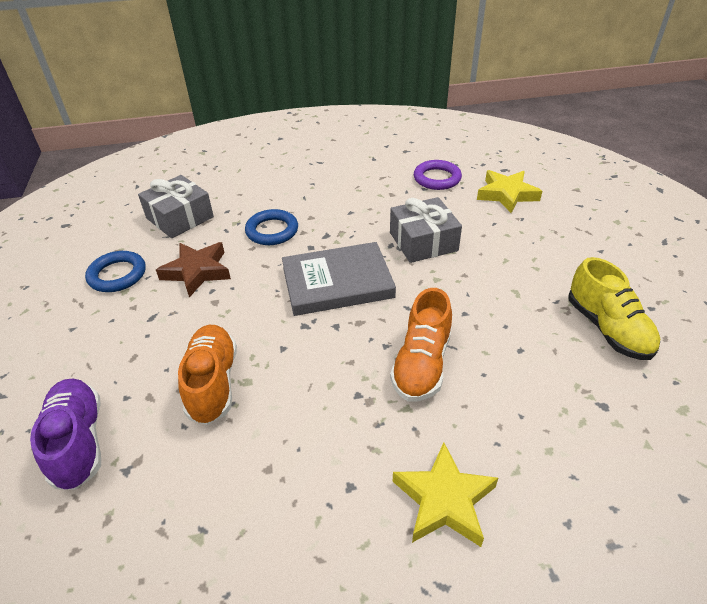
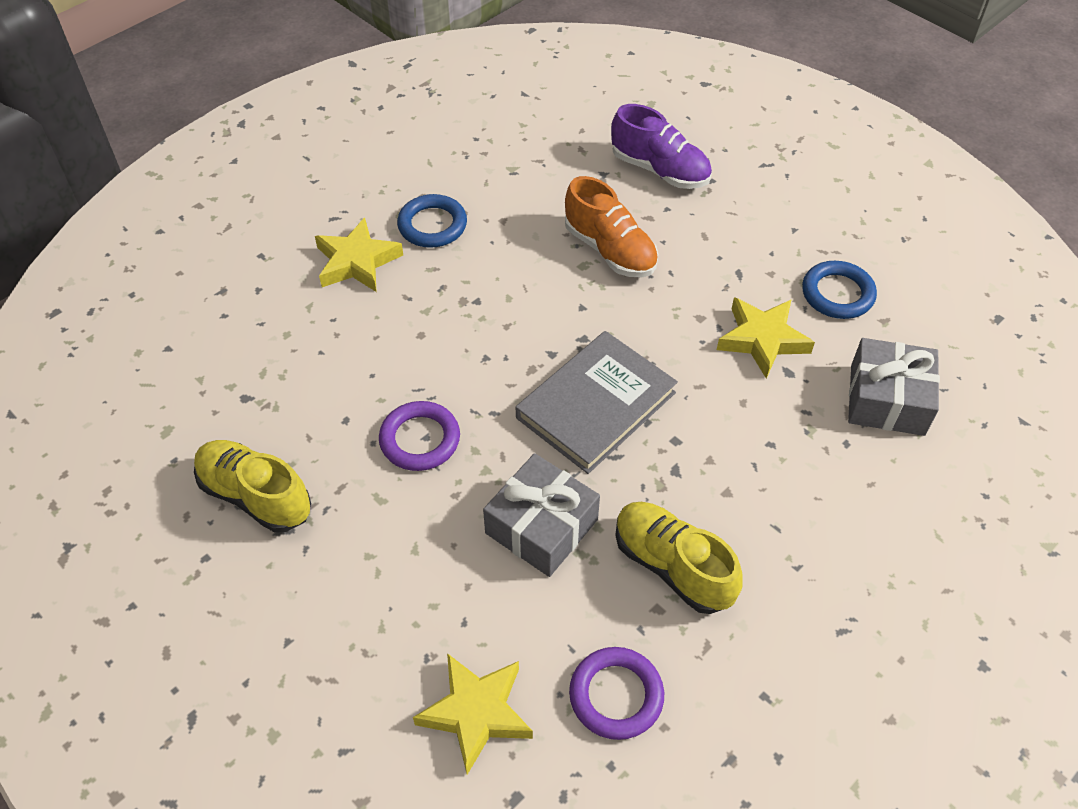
camera: 145 degrees right, 10 degrees up
brown star [156,242,231,297] -> yellow star [717,297,815,379]
blue ring [245,209,298,245] -> blue ring moved to [397,194,467,248]
orange shoe [390,288,452,402] -> none
none -> purple ring [379,401,460,471]
none -> yellow shoe [615,502,743,614]

